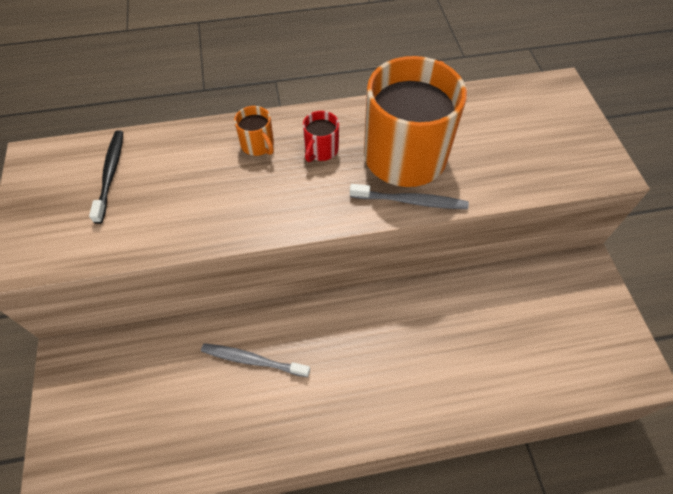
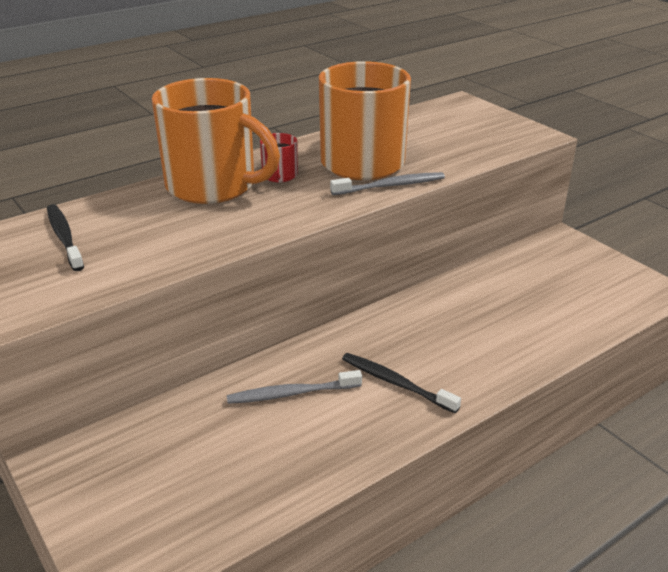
camera: 25 degrees left, 25 degrees down
orange mug [234,106,274,156] -> orange mug [152,78,280,204], size x2.44
none -> black toothbrush [342,353,461,413]

